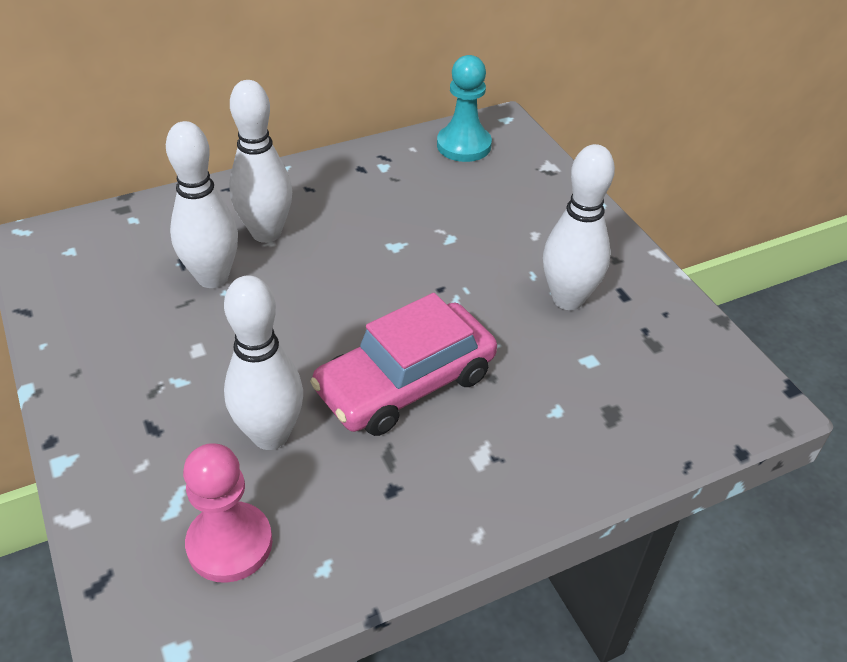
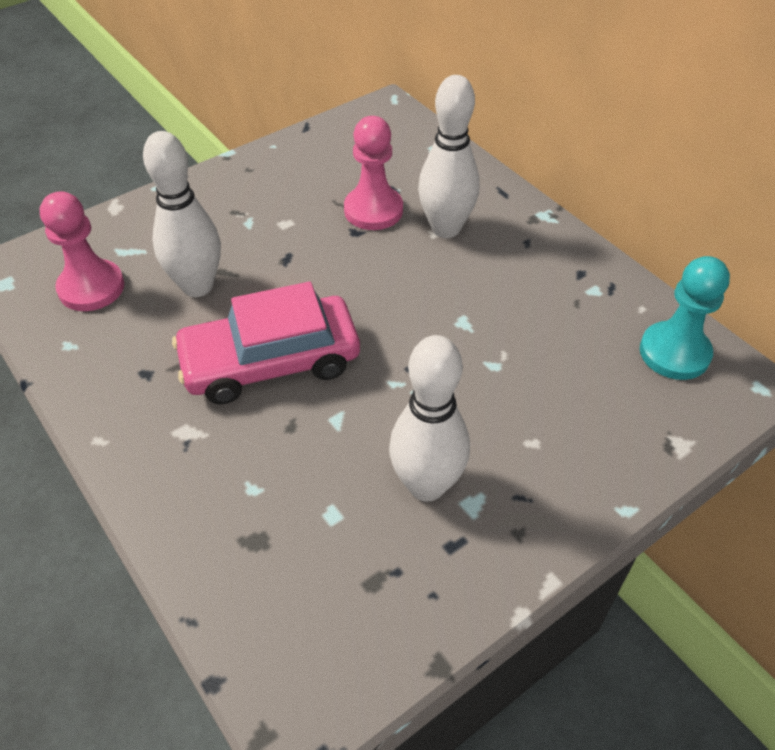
camera: 80 degrees right, 5 degrees up
white bowling pin [166,121,238,288] -> pink pawn [344,116,403,230]
pink car [310,293,497,436] -> pink car turned 60 degrees counterclockwise [172,282,360,404]

